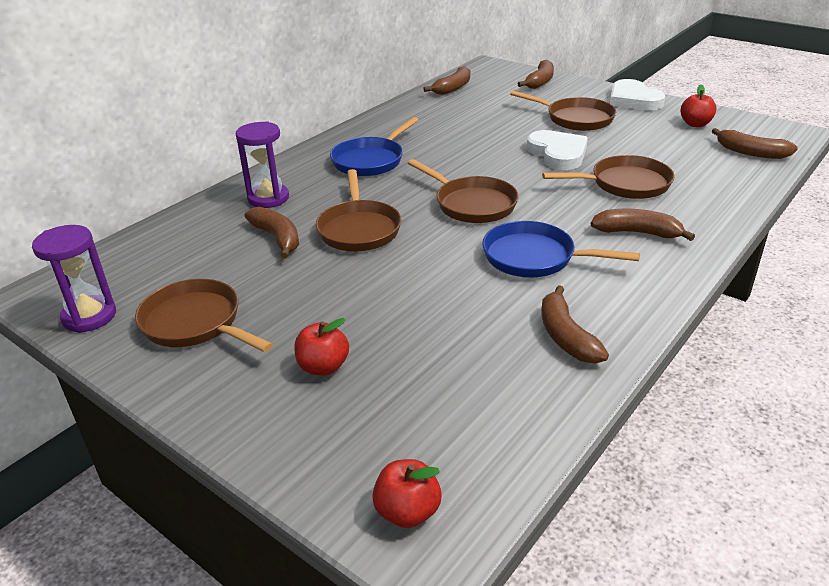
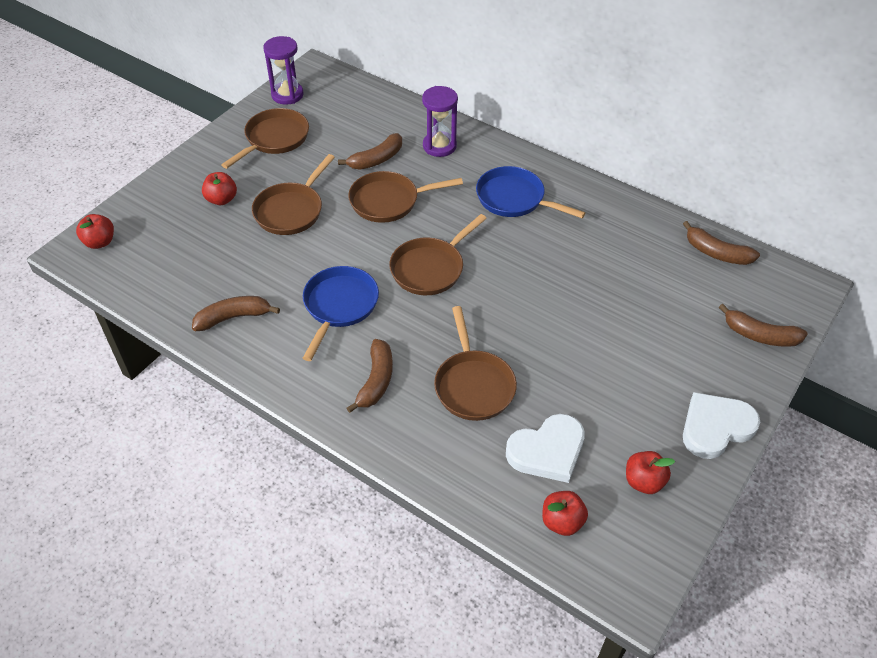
camera: 85 degrees right, 15 degrees up
brown pan [510,90,616,131] -> brown pan moved to [252,154,335,235]
white heart [527,130,588,170] -> white heart moved to [506,414,585,483]
brown banana [712,128,798,159] -> red apple [542,491,588,536]

